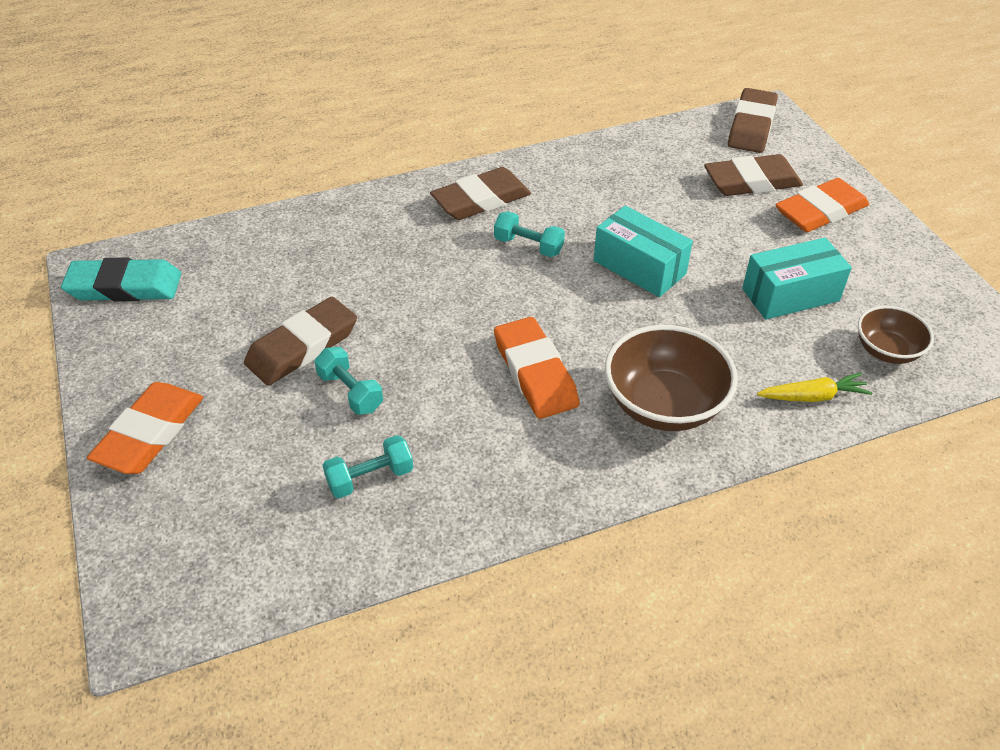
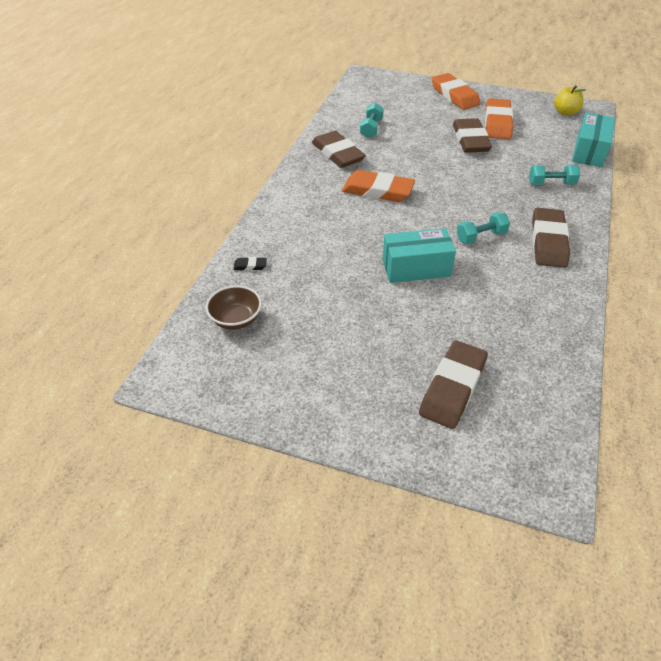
camera: 130 degrees right, 0 degrees up
turquoise eraser [61,258,181,302] -> yellow apple [554,86,586,116]
turquoise dumbbell [314,347,383,415] -> turquoise dumbbell moved to [529,165,580,185]
brown bowl [605,325,738,431] -> none
brown eraser [728,88,778,153] -> brown eraser moved to [312,131,366,168]
turquoise box [742,237,852,320] -> turquoise box moved to [572,113,615,167]
yellow carrot [757,373,872,402] -> black eraser [233,257,267,271]
orange eraser [775,178,869,232] -> orange eraser moved to [485,98,513,139]

